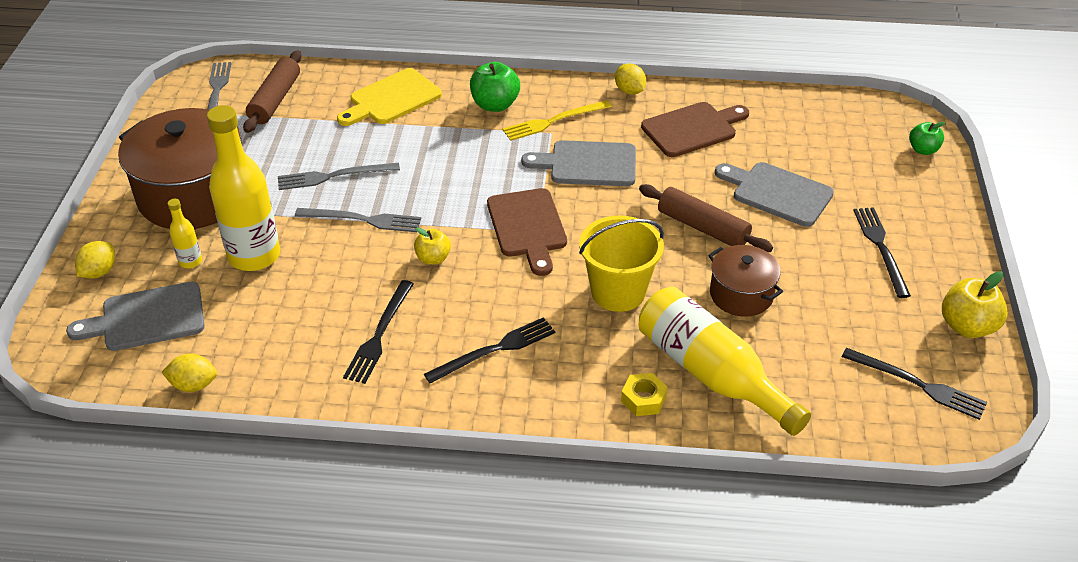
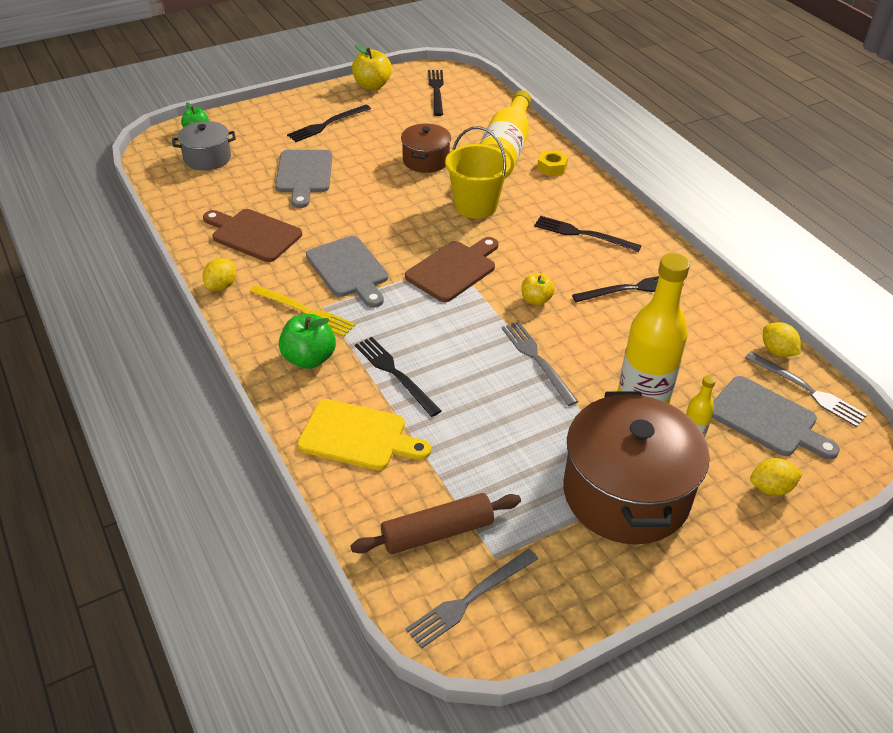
camera: 125 degrees left, 0 degrees up
grey fork [278,163,400,190] -> grey fork moved to [745,351,867,427]
brown rolling pin [639,184,773,252] -> none
none -> grey pot [172,121,236,171]
none -> black fork [355,337,442,417]

